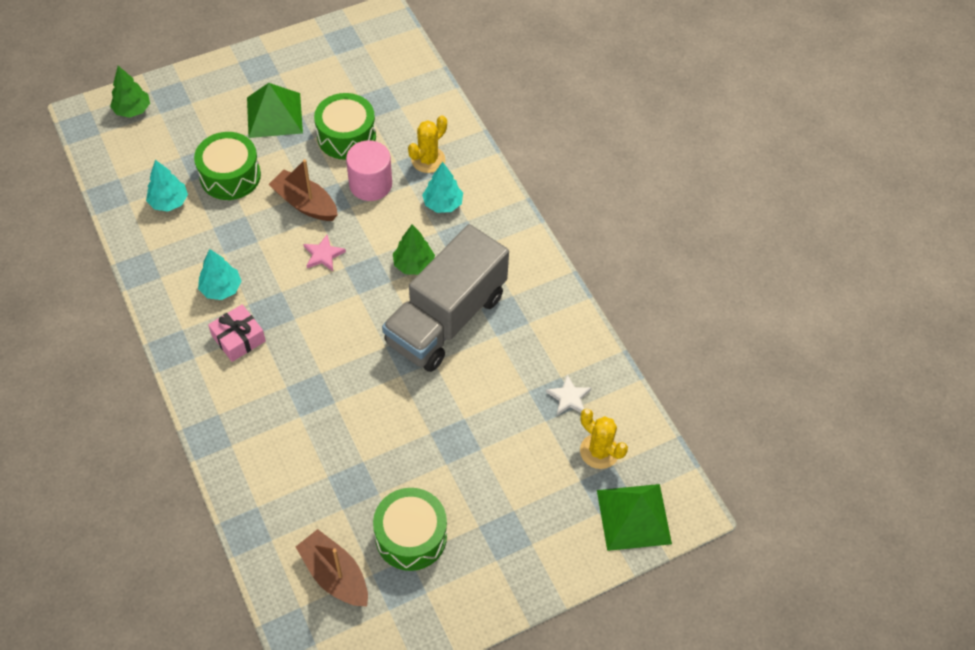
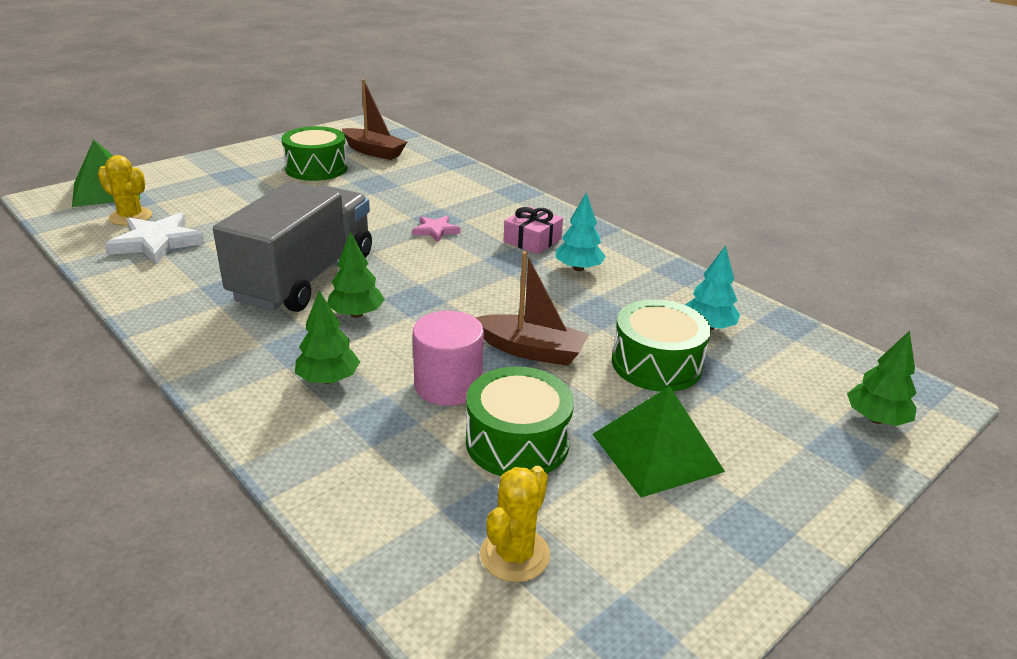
camera: 165 degrees right, 25 degrees down
pink star [303,235,346,271] -> pink star moved to [412,215,461,242]
yellow cactus [408,115,447,173] -> yellow cactus moved to [480,466,550,582]
turquoise tree [422,162,463,213] -> green tree [295,291,360,384]
white star [546,374,591,415] -> white star [105,212,205,265], size x1.78

